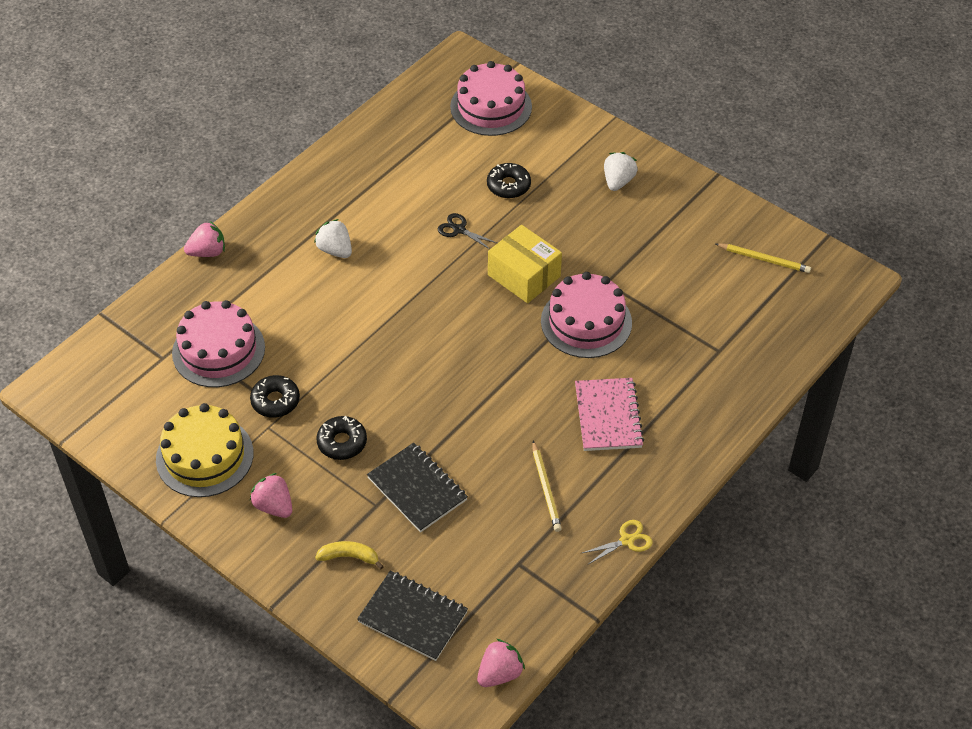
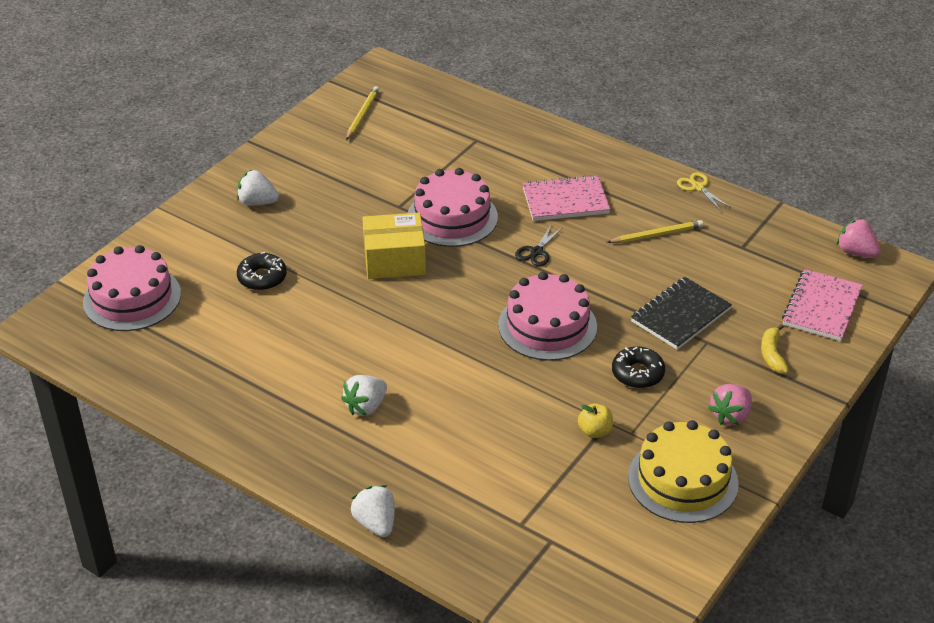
camera: 95 degrees left, 10 degrees down
pink cake [172,300,265,387] -> pink cake moved to [498,272,597,361]
pink strawberry [184,221,225,257] -> white strawberry [350,485,395,537]
black donut [250,375,300,418] -> yellow apple [578,403,613,438]
black notebook [357,570,468,661] -> pink notebook [782,269,863,341]
black scissors [438,213,497,249] -> black scissors moved to [515,225,563,266]
yellow box [488,225,562,303] -> yellow box turned 45 degrees clockwise [363,212,426,279]

